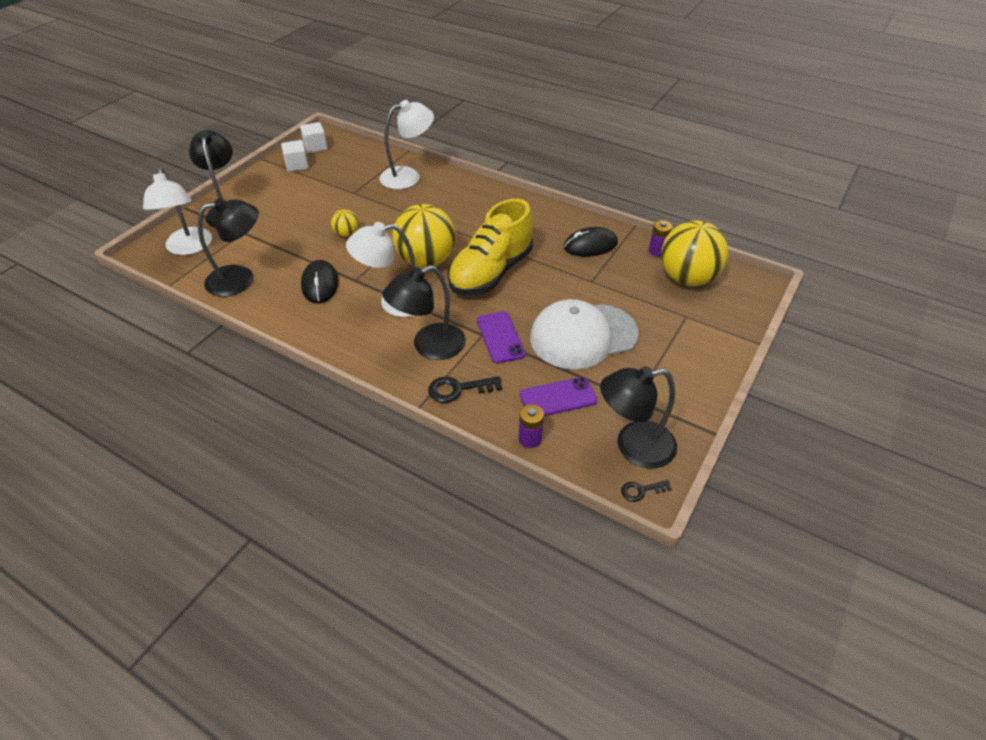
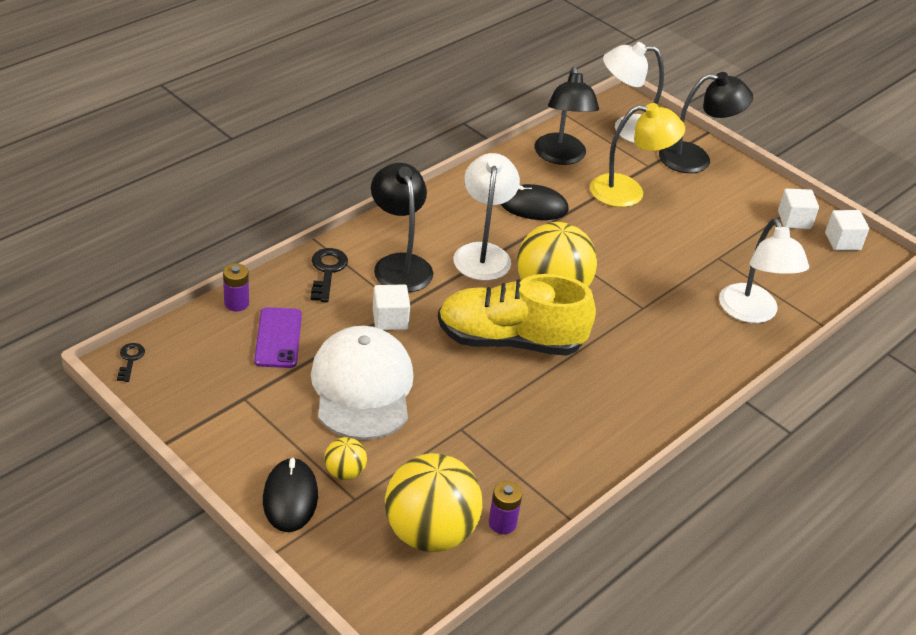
camera: 100 degrees right, 5 degrees down
yellow ball [331,209,358,237] -> yellow ball moved to [324,437,367,480]
yellow shoe [448,199,533,295] -> yellow shoe turned 45 degrees counterclockwise [438,274,596,356]
purple phone [477,311,526,364] -> white cube [373,284,410,330]
black mouse [563,227,618,257] -> black mouse moved to [263,457,318,532]
black lamp [600,366,677,469] -> none
none -> yellow lamp [590,103,685,207]

